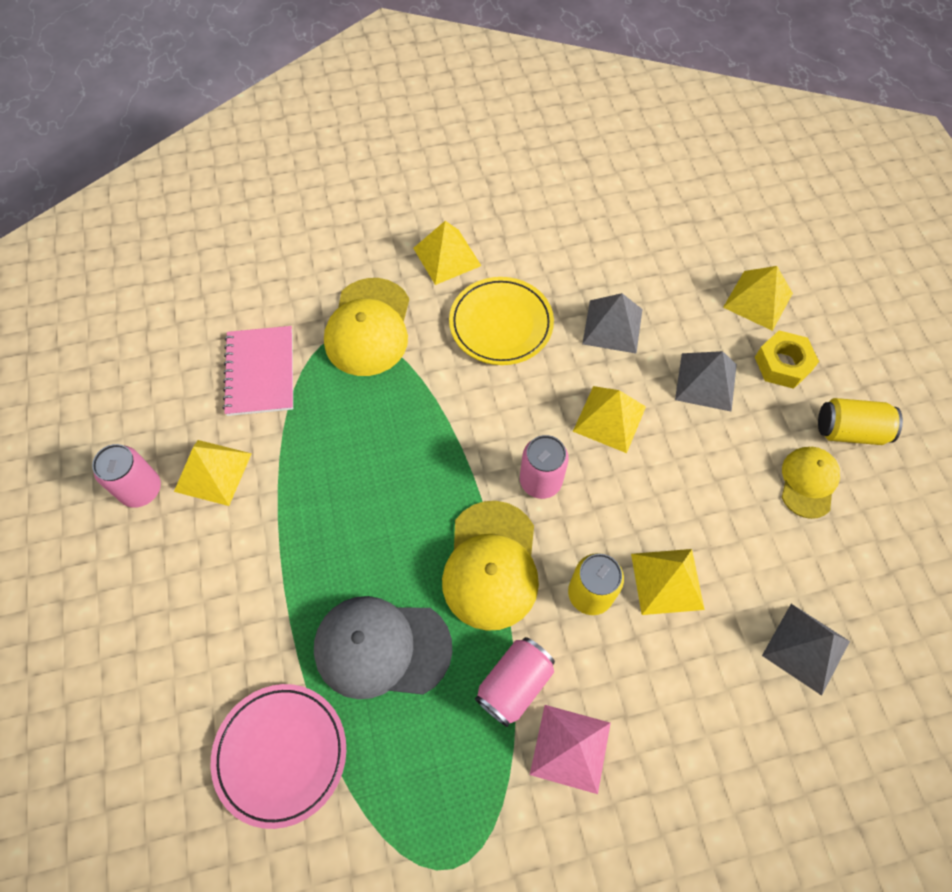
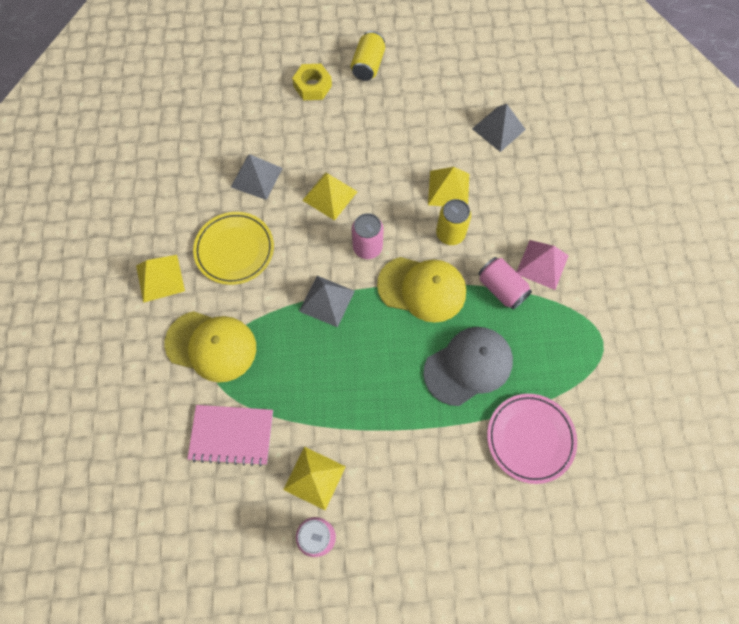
camera: 80 degrees left, 5 degrees up
grey cap [314,596,453,699] -> grey cap turned 135 degrees counterclockwise [423,327,513,406]
grey pyramid [675,351,737,412] -> grey pyramid moved to [299,276,355,327]
yellow pyramid [723,266,793,331] -> none
yellow cap [782,447,840,519] -> none

